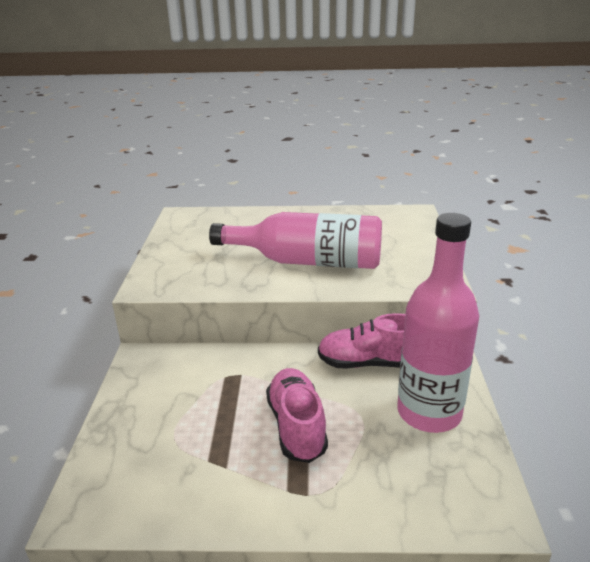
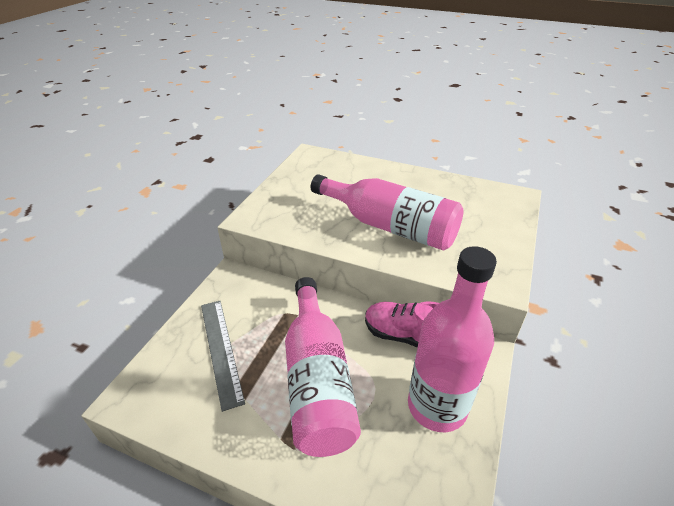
camera: 20 degrees right, 10 degrees up
pink shoe [266,368,328,463] -> pink bottle [285,277,361,457]
none -> grey ruler [201,301,245,412]

